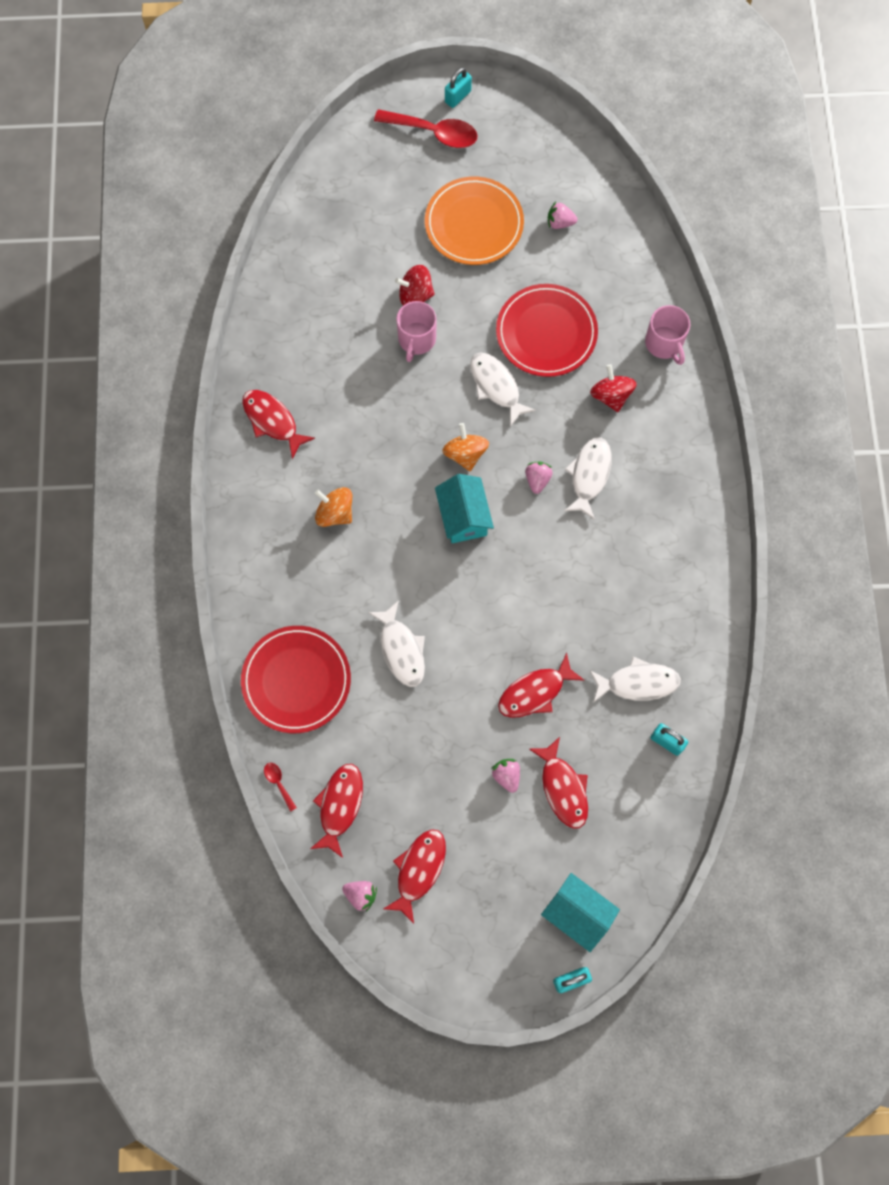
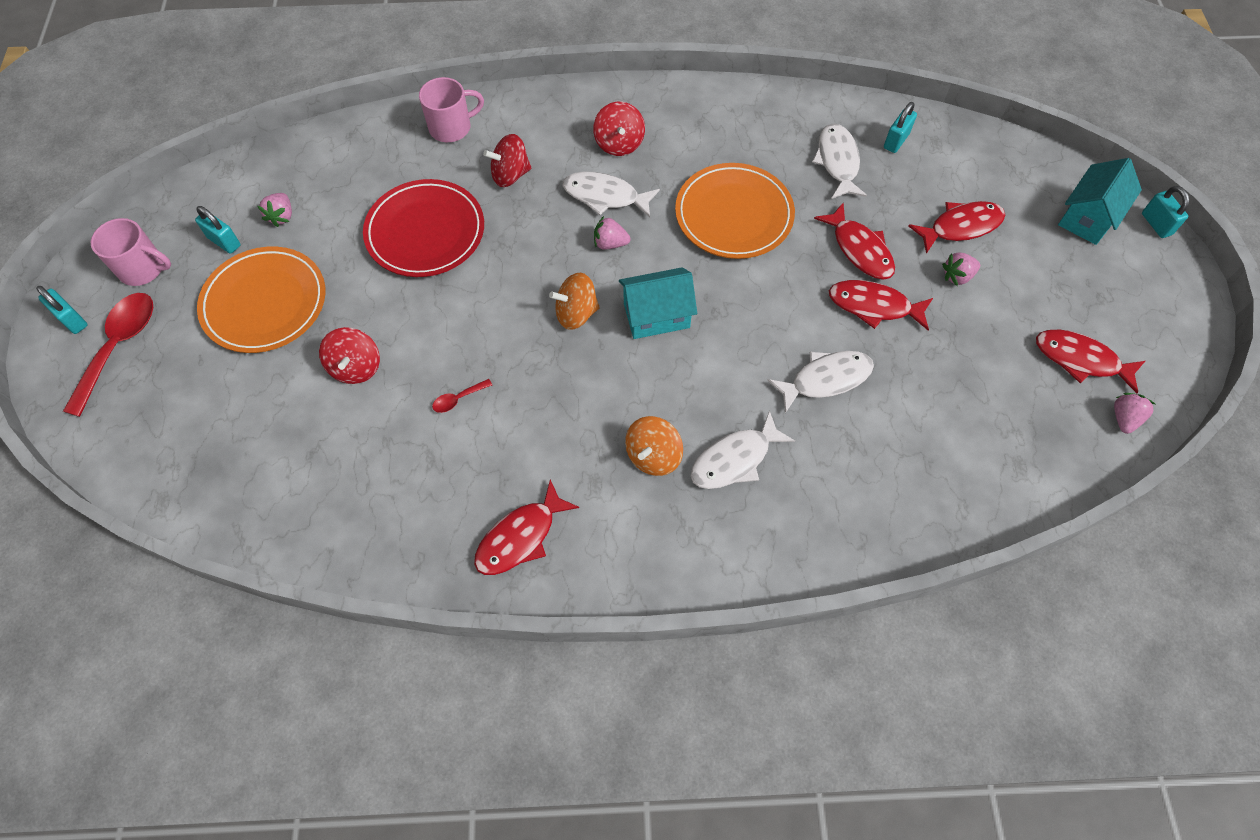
camera: 90 degrees left, 10 degrees down
red plate [241,626,351,733] -> none
red spoon [264,763,297,812] -> red spoon moved to [432,379,492,413]
red fish [310,764,363,858] -> red fish moved to [829,280,933,330]
pink mug [396,301,437,362] -> pink mug moved to [91,218,171,286]
white fish [470,352,536,427] -> white fish moved to [691,410,795,489]
none -> turquoise padlock [195,206,241,254]
none -> red spinning top [593,102,645,156]
none -> orange plate [675,163,795,259]

